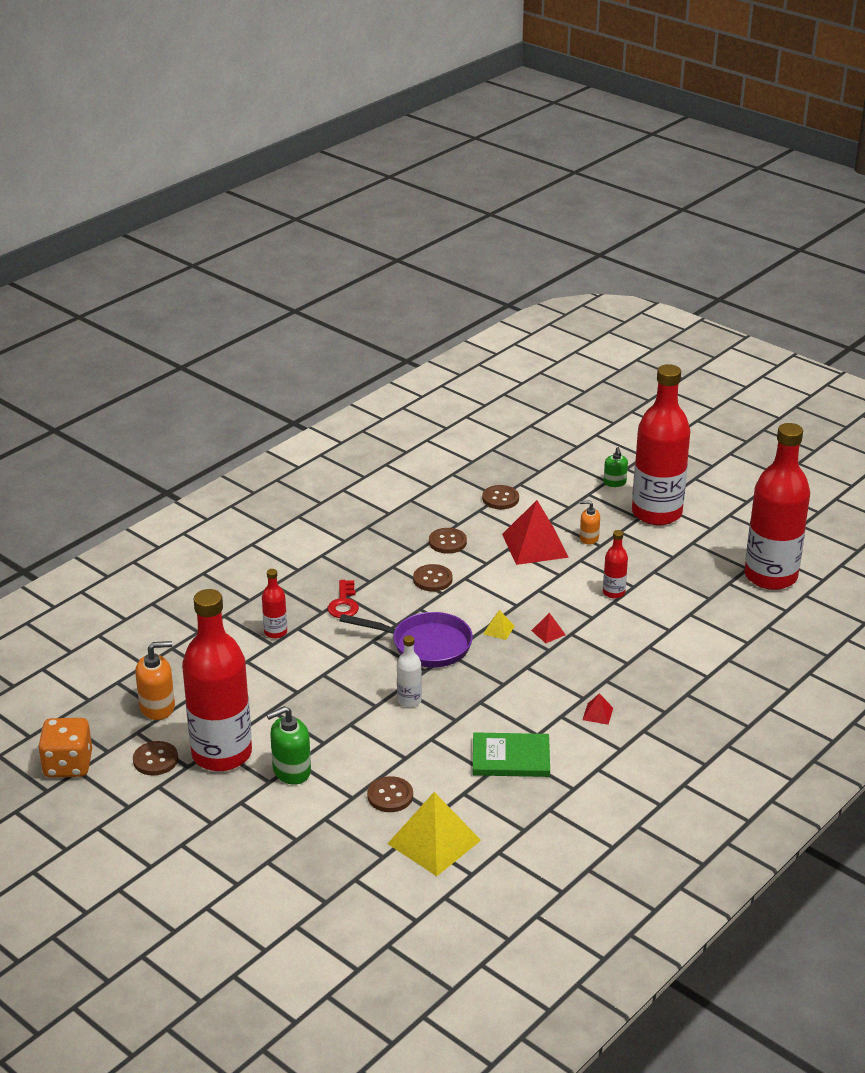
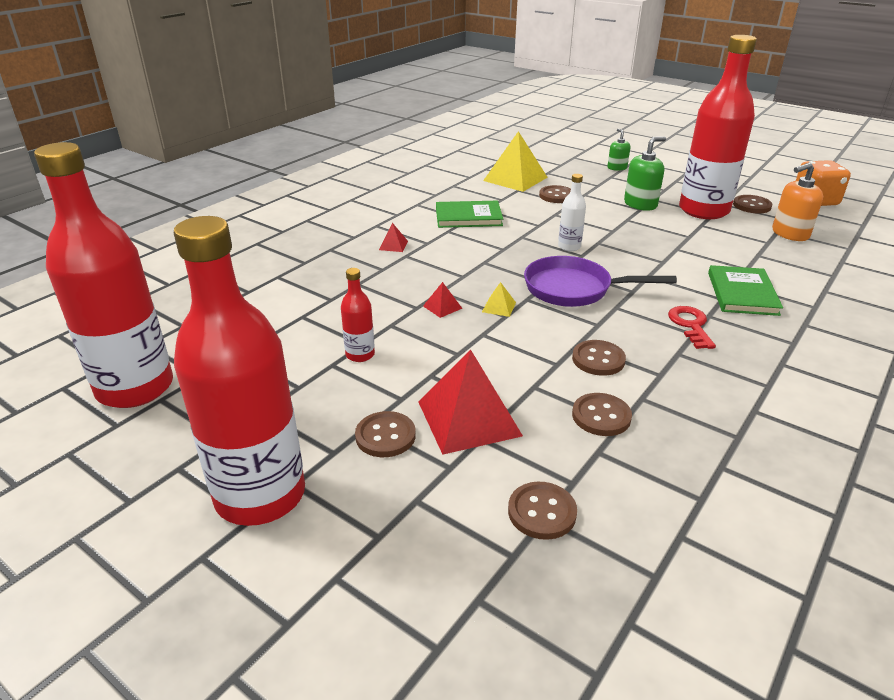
camera: 175 degrees right, 0 degrees up
red bottle [262,569,287,639] -> green book [708,265,783,316]
orange soap dispenser [580,501,600,545] -> brown button [355,411,416,457]
green soap dispenser [604,447,628,487] -> green soap dispenser moved to [607,129,630,171]

